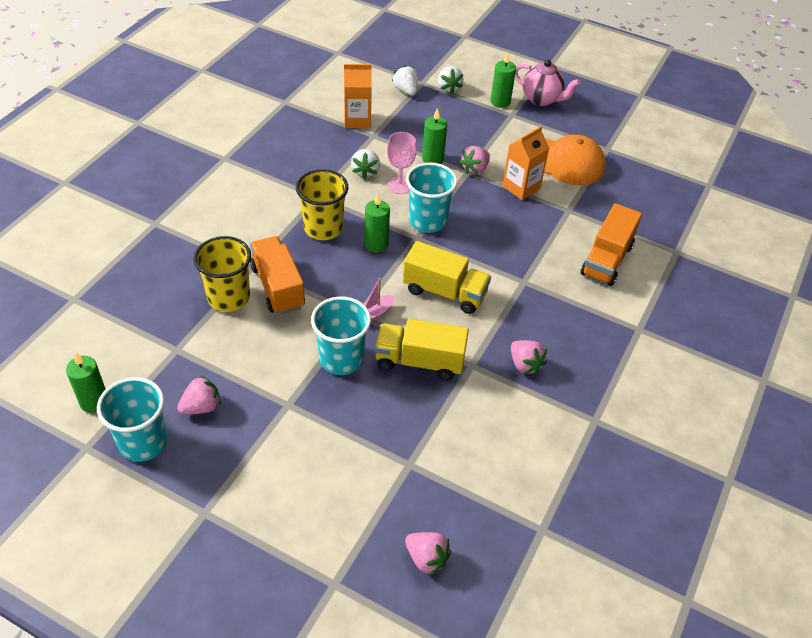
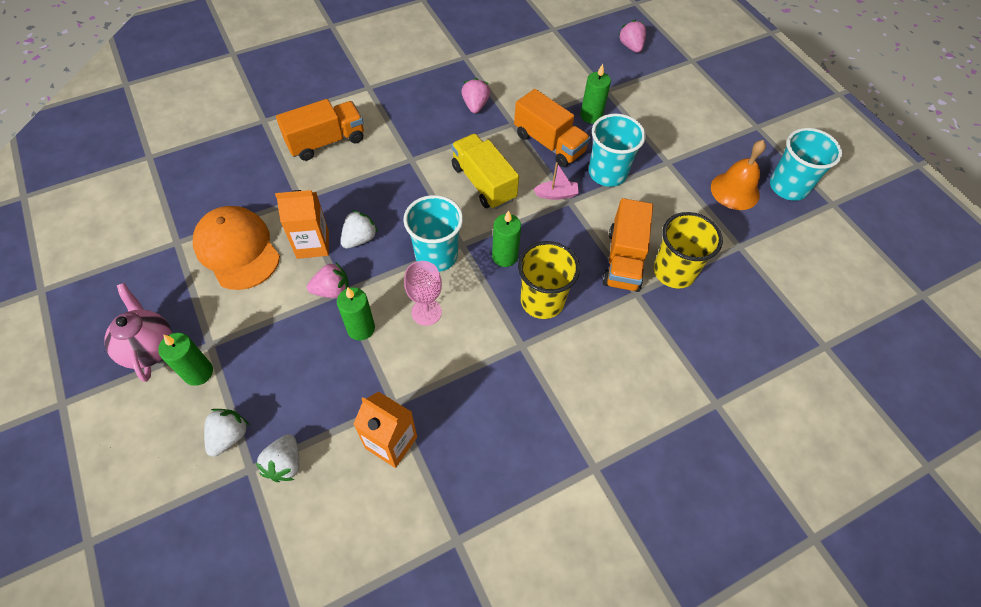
camera: 145 degrees left, 10 degrees up
green candle [66,352,105,413] -> green candle moved to [580,64,611,124]
pink strawberry [177,376,221,415] -> orange bell [711,140,766,210]
white strawberry [351,149,380,179] -> white strawberry moved to [341,210,378,249]
yellow truck [375,319,469,380] -> orange truck [514,89,591,167]

